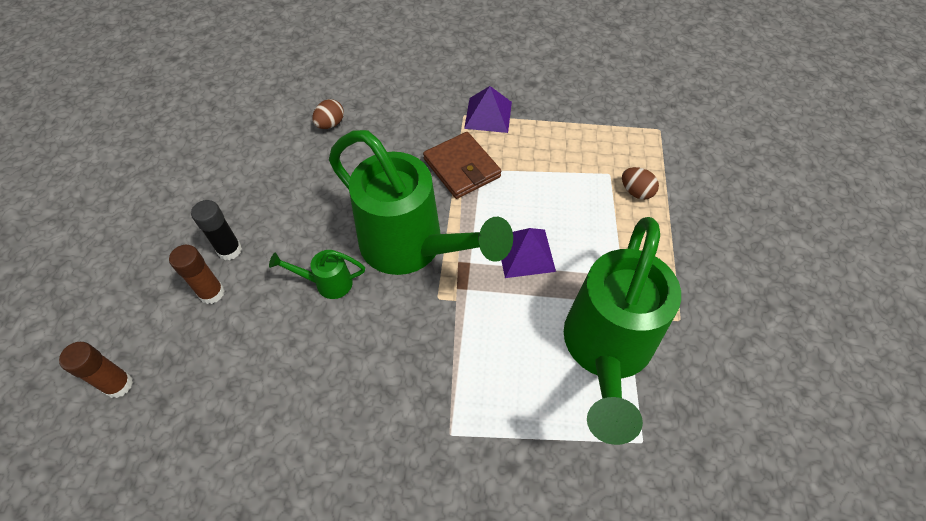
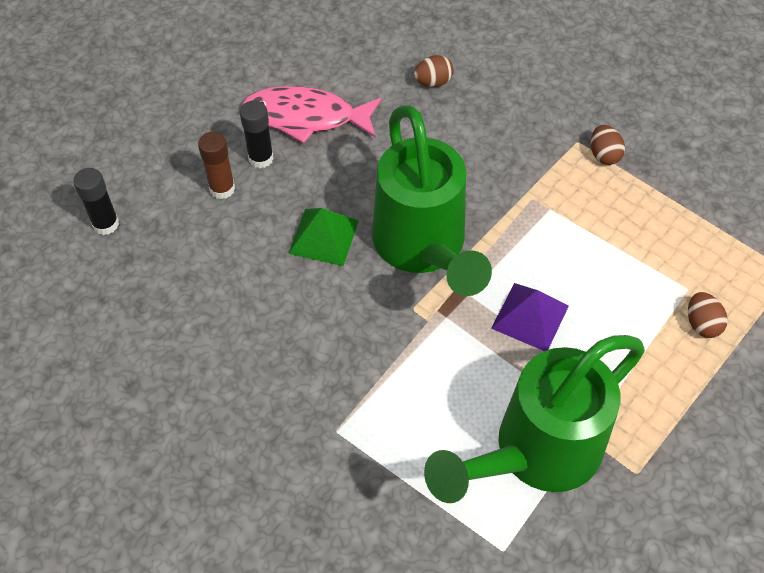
camera: 35 degrees right, 0 degrees up
brown glue stick [59,342,133,398] -> black glue stick [73,168,119,235]
green watering can [269,250,365,299] -> green pyramid [288,208,359,266]
brown wallet [423,132,501,199] -> none
purple pyramid [464,86,512,133] -> brown egg [591,125,625,165]
none -> pink fish [242,86,381,143]

